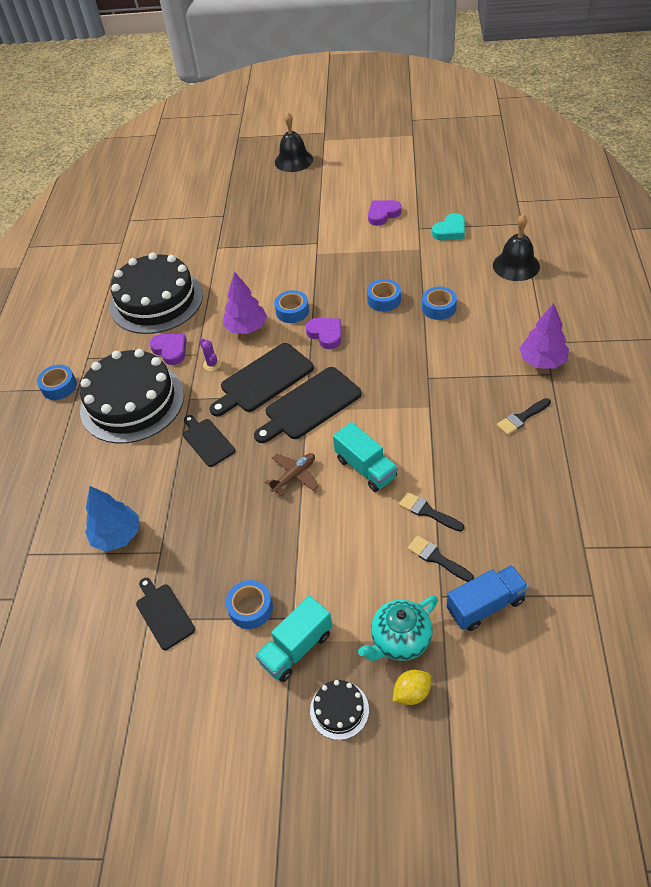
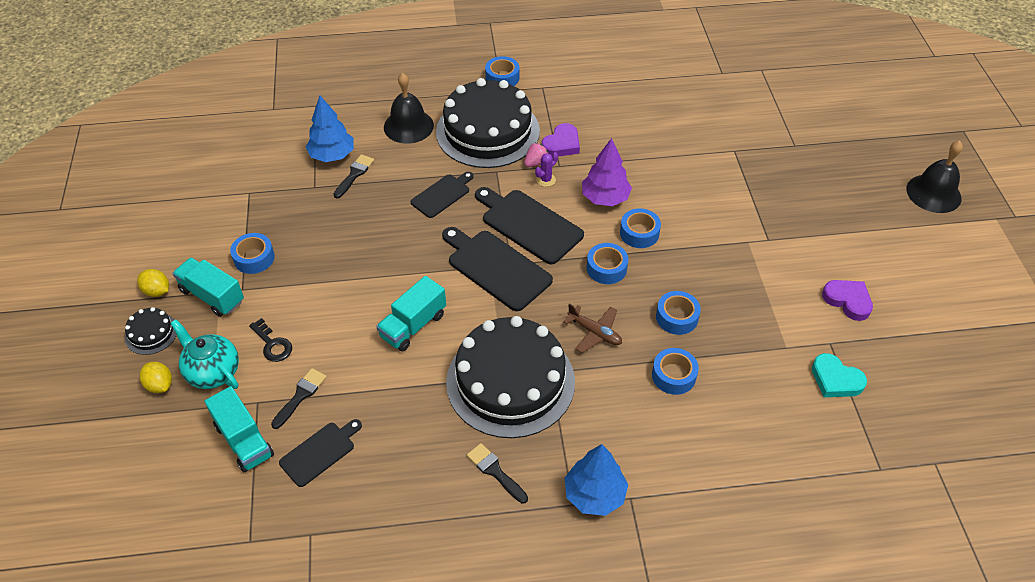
camera: 75 degrees right, 0 degrees up
black cake [110,252,203,334] -> black cake moved to [446,316,575,438]
black cutting board [136,578,195,650] -> black cutting board moved to [279,419,362,487]
brown plane [265,453,318,496] -> brown plane moved to [563,303,622,353]
purple heart [305,318,341,349] -> blue tape [587,243,628,284]
black brush [399,492,464,531] -> black brush moved to [333,154,374,198]
blue truck [446,565,529,631] -> turquoise truck [204,386,274,472]
black bell [493,214,540,281] -> black bell moved to [384,73,434,144]
purple tree [519,303,569,369] -> blue tree [565,444,628,516]
none -> yellow lemon [137,269,169,297]
none -> black key [249,318,292,362]
none -> pink strawberry [524,143,548,167]

